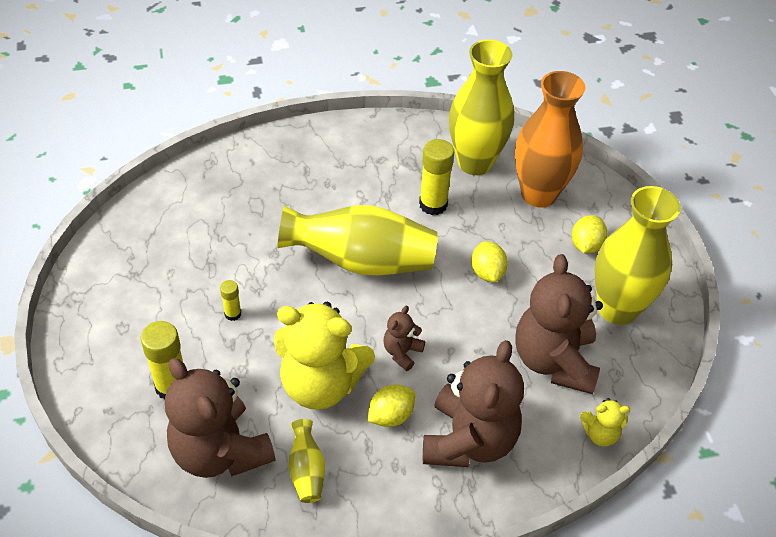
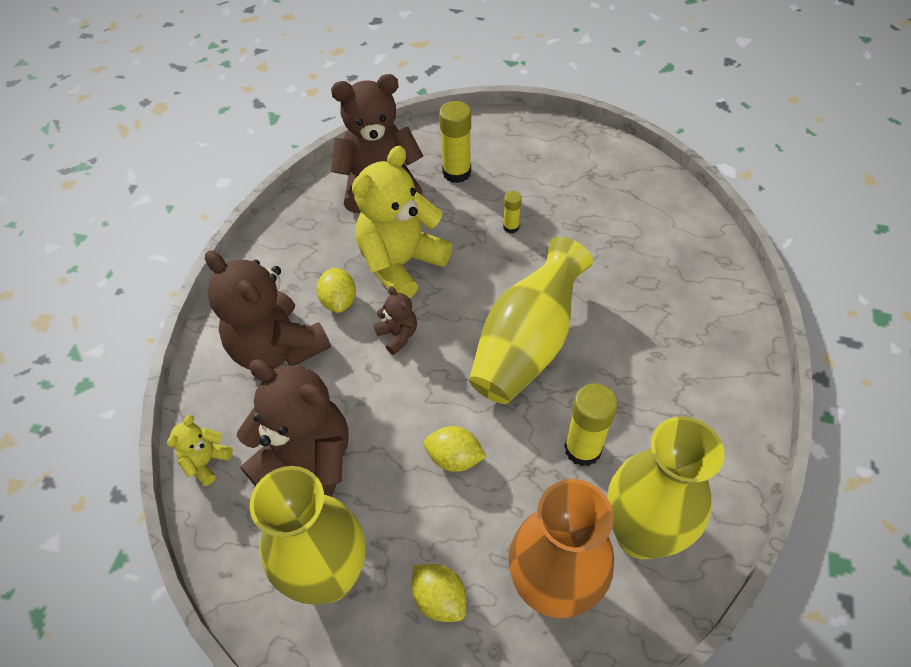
camera: 120 degrees right, 5 degrees up
yellow vase [288,419,325,503] -> none

